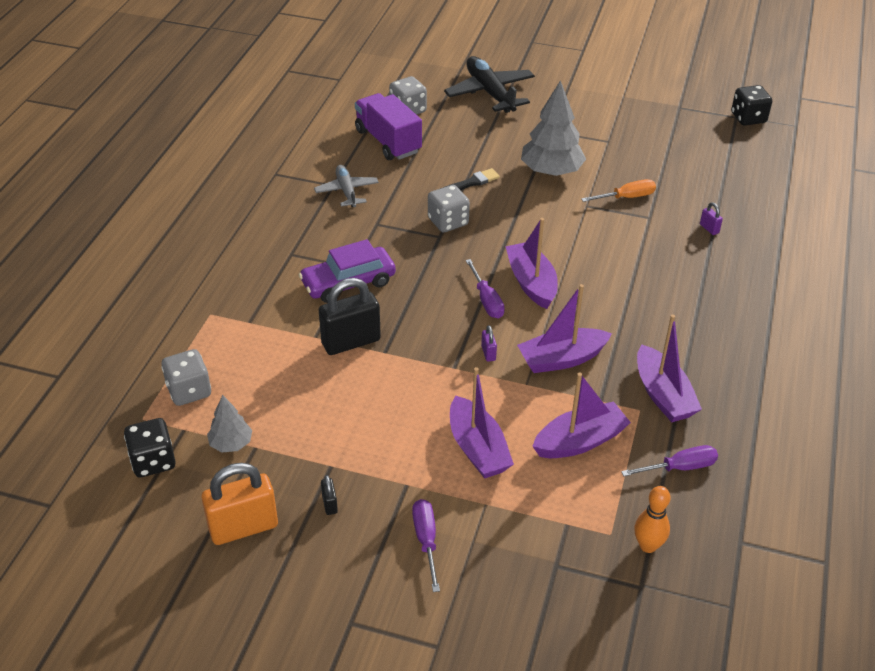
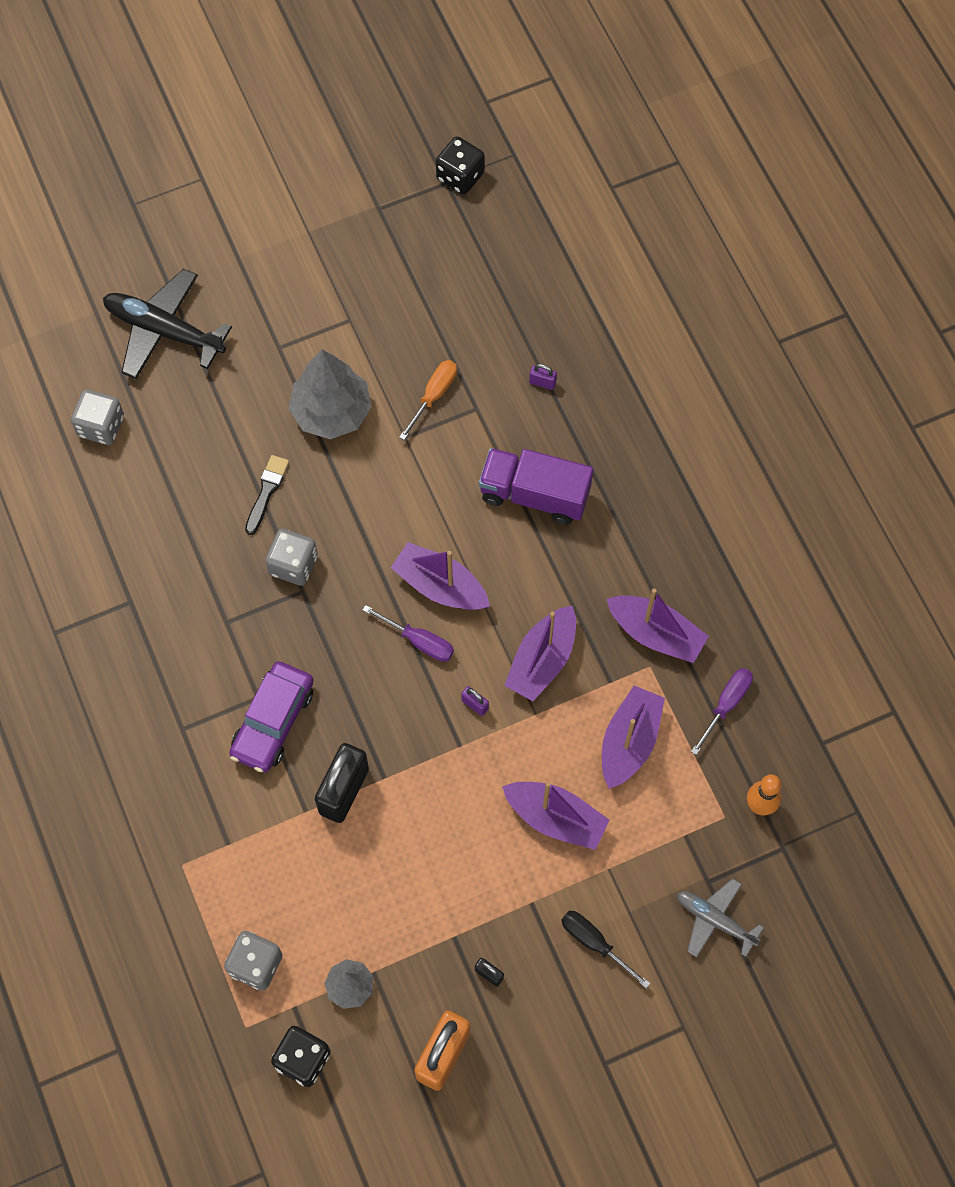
camera: 40 degrees left, 25 degrees up
grey plane [314,165,379,207] -> grey plane moved to [677,878,764,957]
purple truck [355,93,422,160] -> purple truck moved to [479,448,593,525]
purple screwdriver [412,499,440,592] -> black screwdriver [561,911,650,988]

